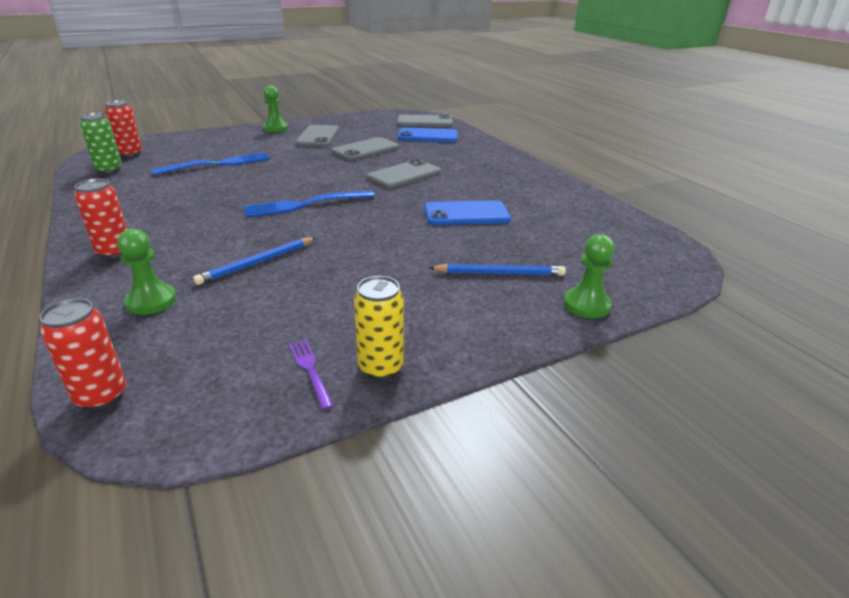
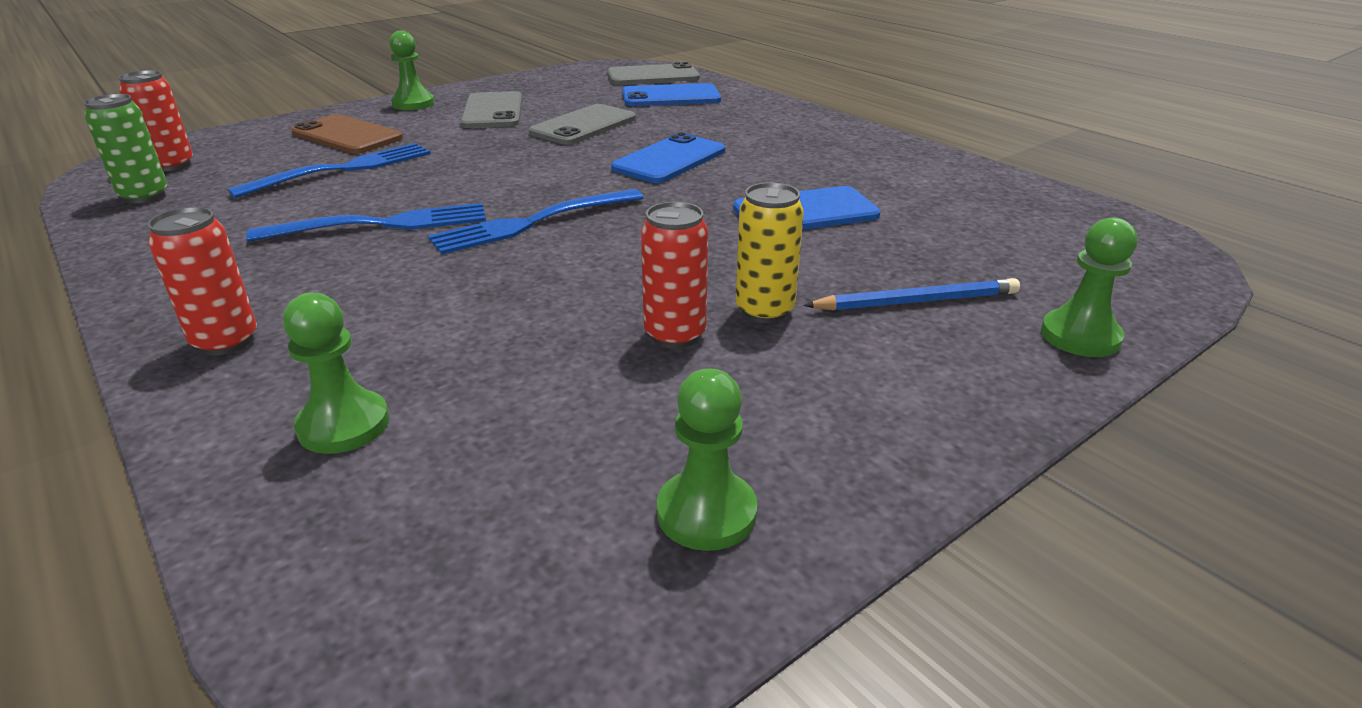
camera: 10 degrees left, 0 degrees up
red can [39,298,126,410] -> red can moved to [641,202,708,349]
blue pencil [193,237,316,285] -> none
purple fork [289,340,334,410] -> green pawn [657,369,758,551]
yellow can [354,276,404,380] -> yellow can moved to [736,182,804,323]
grey phone [367,159,441,188] -> blue phone [611,132,725,183]
none -> blue fork [246,203,486,242]
none -> brown phone [291,114,403,154]

